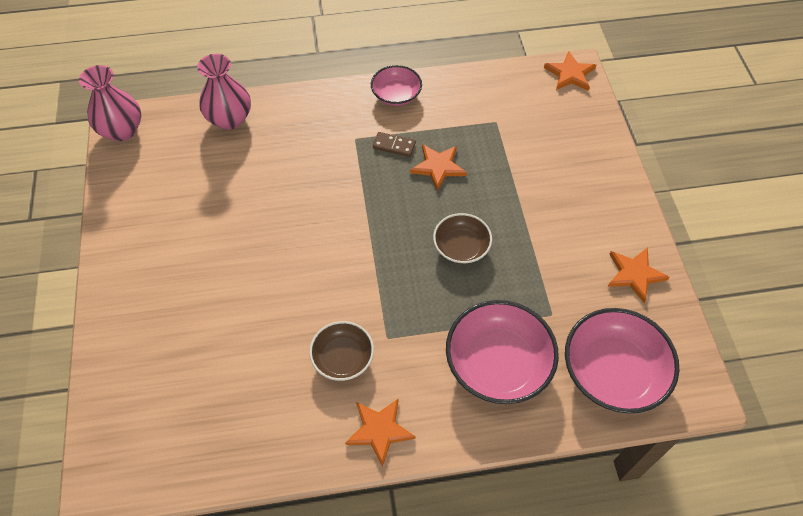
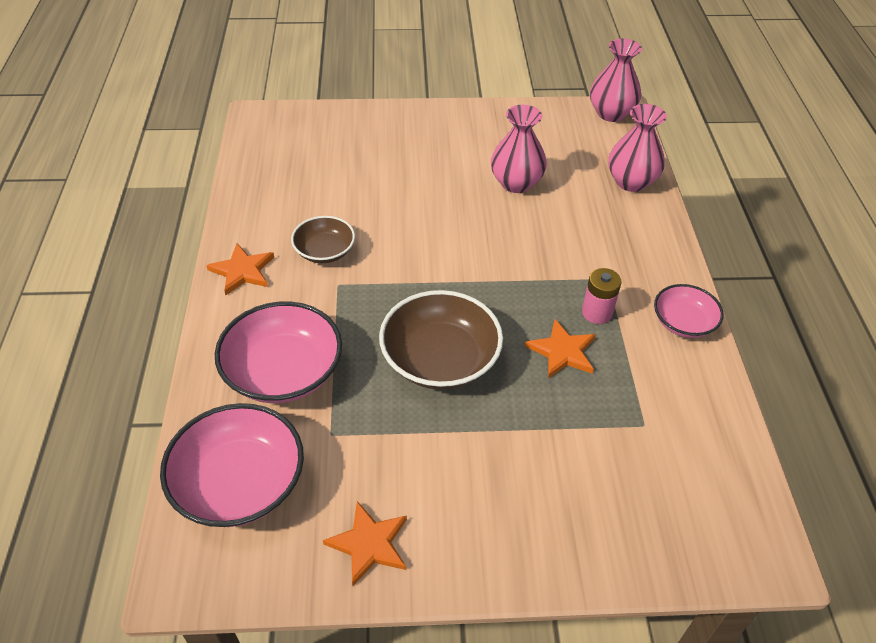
camera: 95 degrees right, 10 degrees down
brown domino [373,132,416,157] -> pink battery [582,268,621,324]
brown bowl [433,213,492,264] -> brown bowl [379,290,503,390], size x1.71
orange star [544,51,596,91] -> none
none -> pink vase [491,105,547,193]

